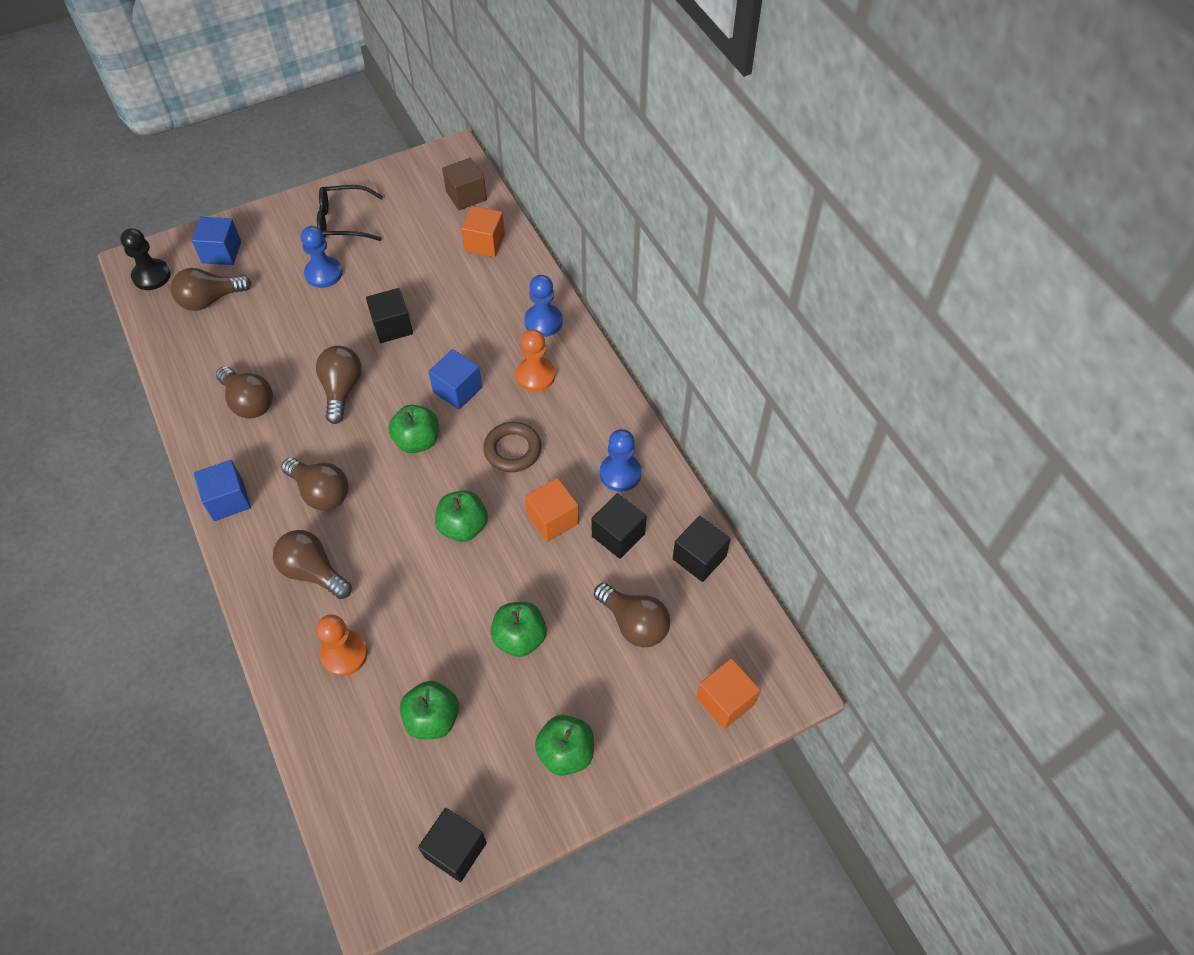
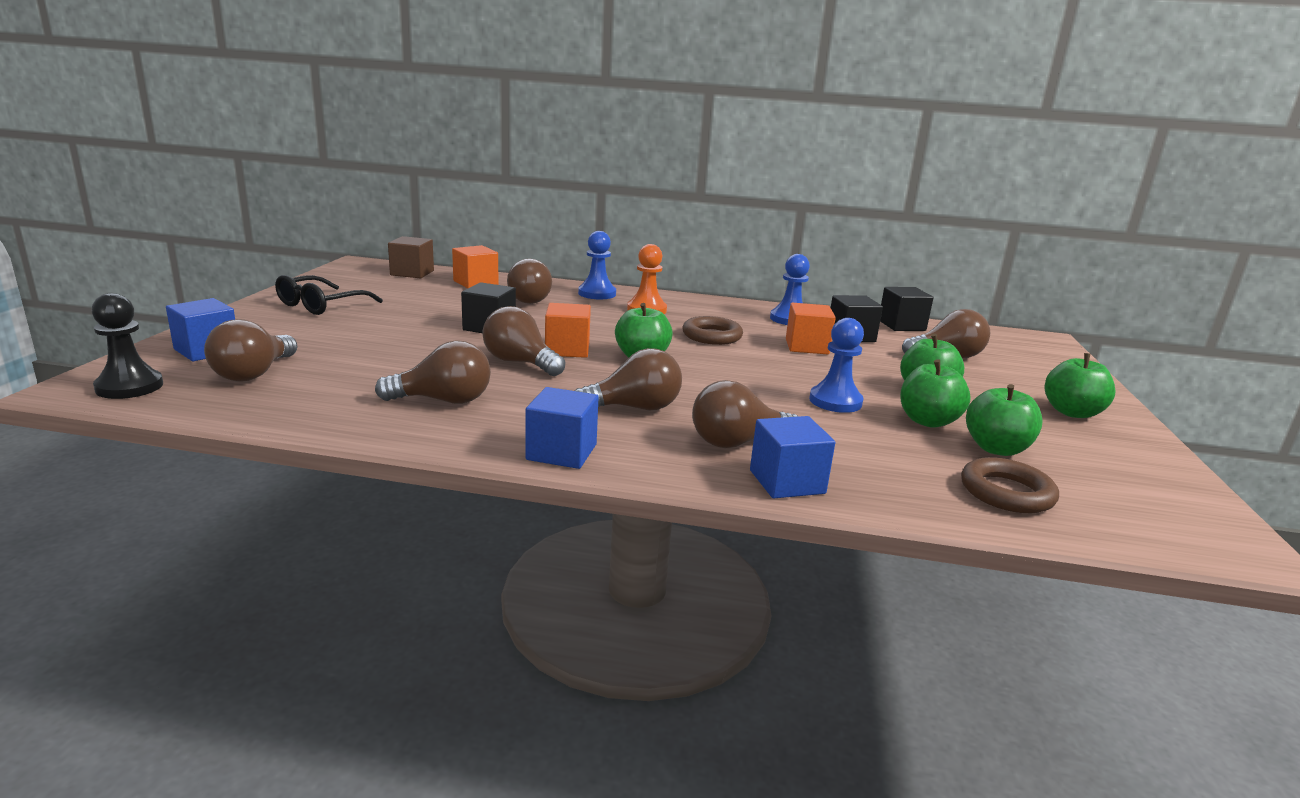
camera: 55 degrees left, 35 degrees down
blue pawn [301,226,342,288] -> blue pawn moved to [809,318,864,413]
orange pawn [316,614,368,676] -> none
black cube [418,808,487,882] -> none
blue cube [428,349,482,409] -> blue cube moved to [750,416,835,498]
green apple [435,491,488,542] -> green apple moved to [900,359,971,428]
orange cube [697,658,760,729] -> orange cube moved to [545,303,591,358]
none -> brown light bulb [507,259,552,304]
none -> brown ring [961,457,1059,513]

